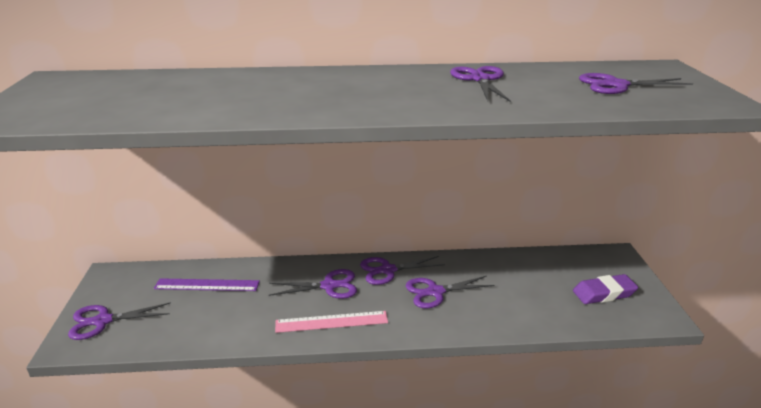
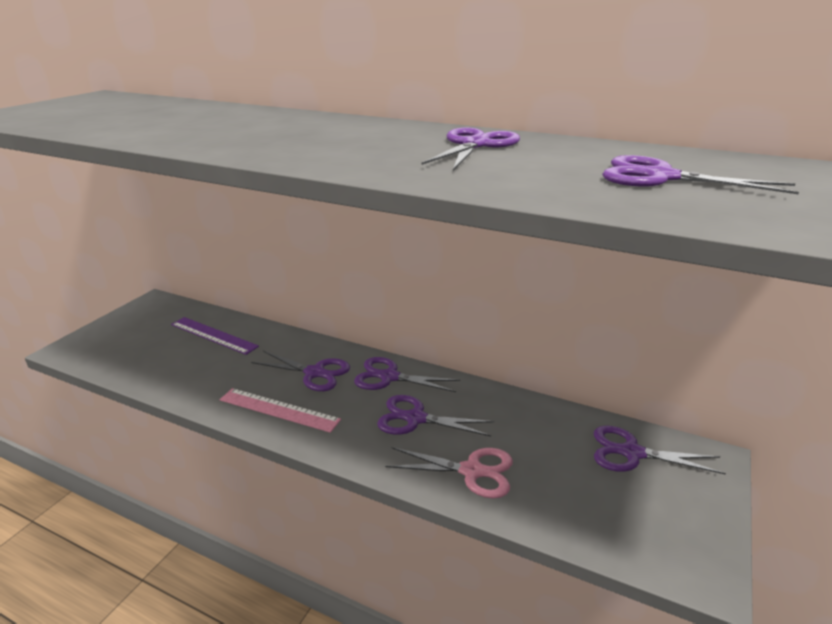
camera: 30 degrees right, 0 degrees up
purple scissors [68,302,171,340] -> purple scissors moved to [594,426,726,474]
purple eraser [573,274,638,304] -> none
none -> pink scissors [385,447,513,498]

